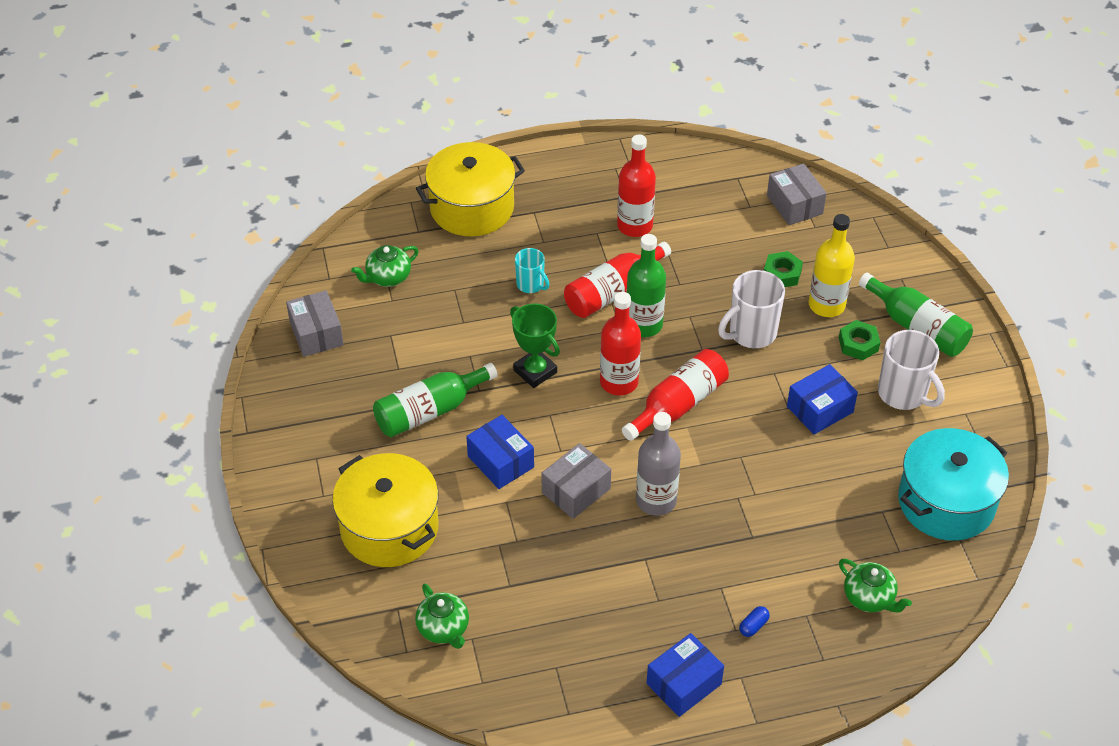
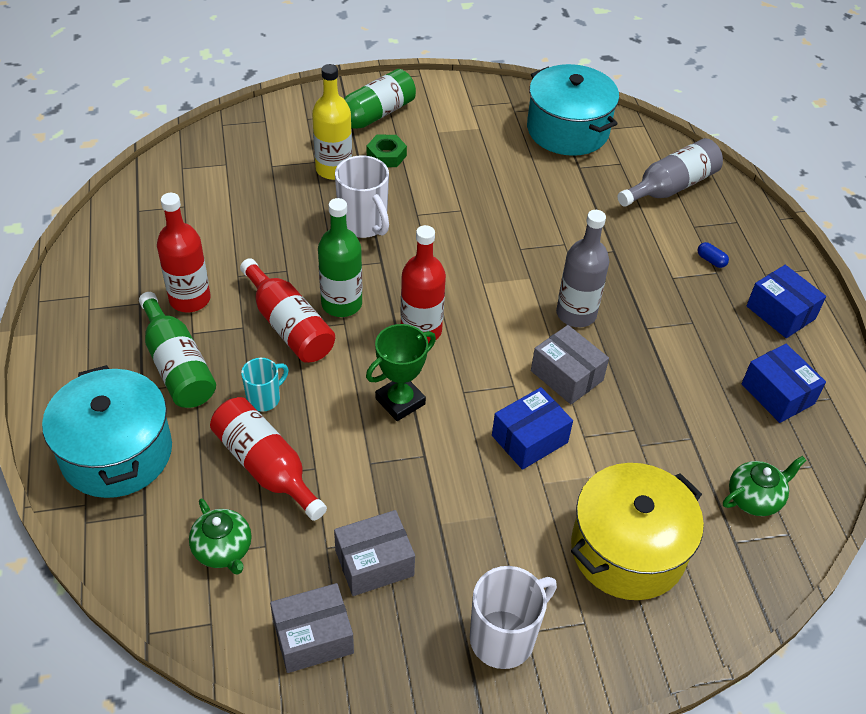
camera: 90 degrees left, 0 degrees up
green bottle [373,363,498,437] -> green bottle moved to [139,292,216,408]
yellow pot [416,142,525,236] -> turquoise pot [42,365,172,498]
red bottle [622,349,729,441] -> red bottle moved to [210,397,327,521]
green nut [764,251,803,287] -> none
grey box [767,164,827,225] -> grey box moved to [334,510,415,596]
blue box [787,364,858,435] -> blue box moved to [742,344,826,423]
green teapot [839,559,912,612] -> grey bottle [617,138,723,207]
white mug [878,330,945,410] -> white mug moved to [470,566,557,669]

